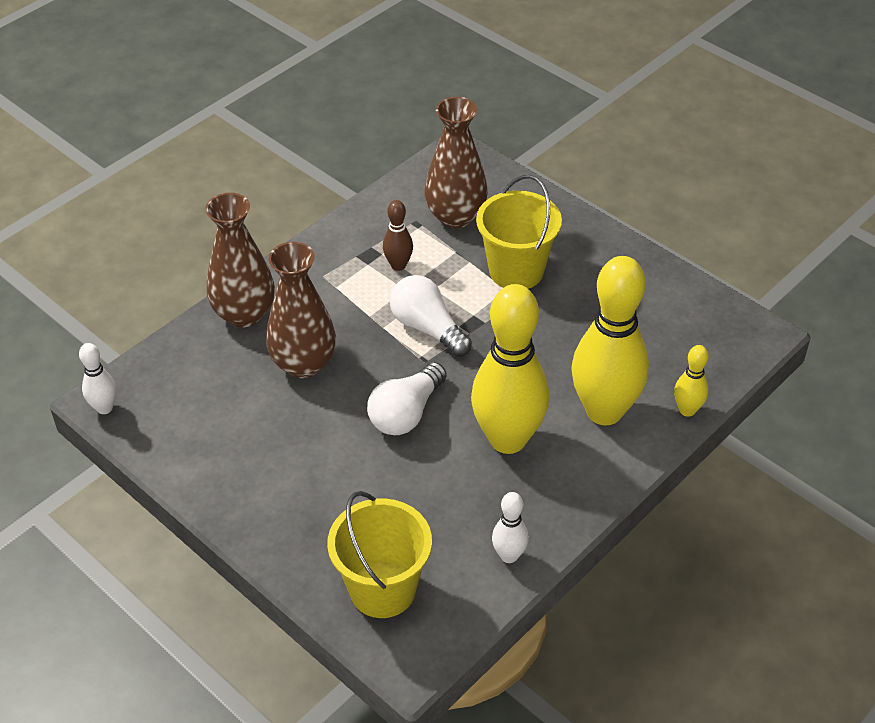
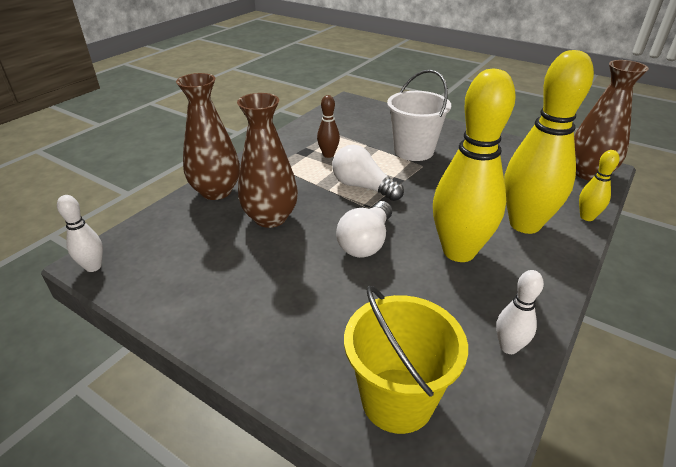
camera: 10 degrees left, 10 degrees down
brown vase [425,97,488,228] -> brown vase moved to [574,60,649,181]
yellow bucket [476,175,562,289] -> white bucket [387,70,451,161]

